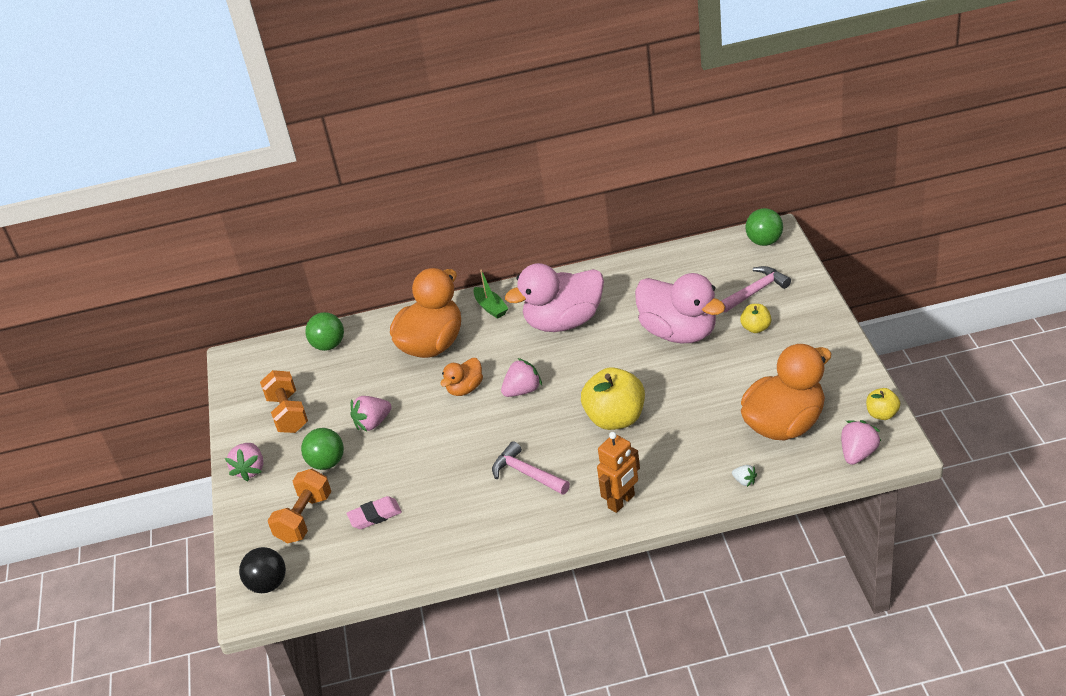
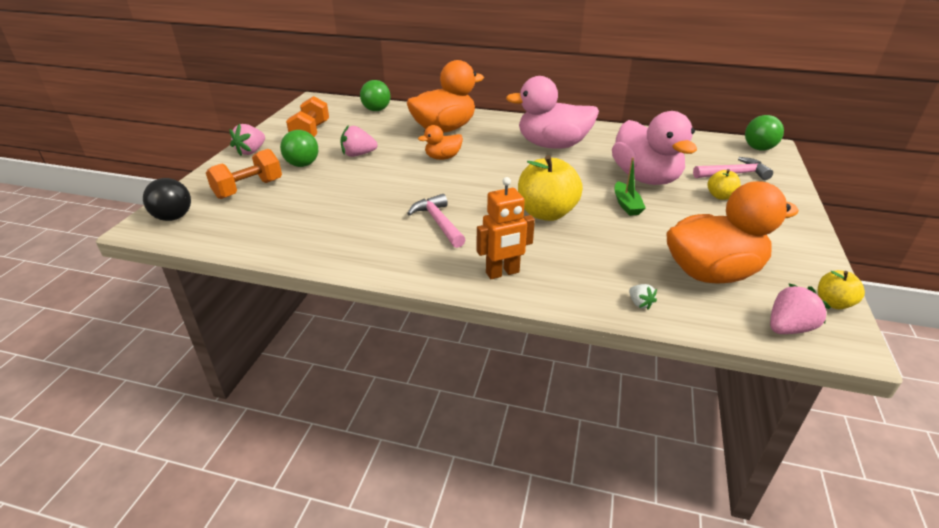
camera: 20 degrees right, 5 degrees down
pink eraser [346,496,402,529] -> none
green boat [473,269,509,319] -> green boat moved to [615,157,646,216]
pink strawberry [501,358,542,397] -> none

